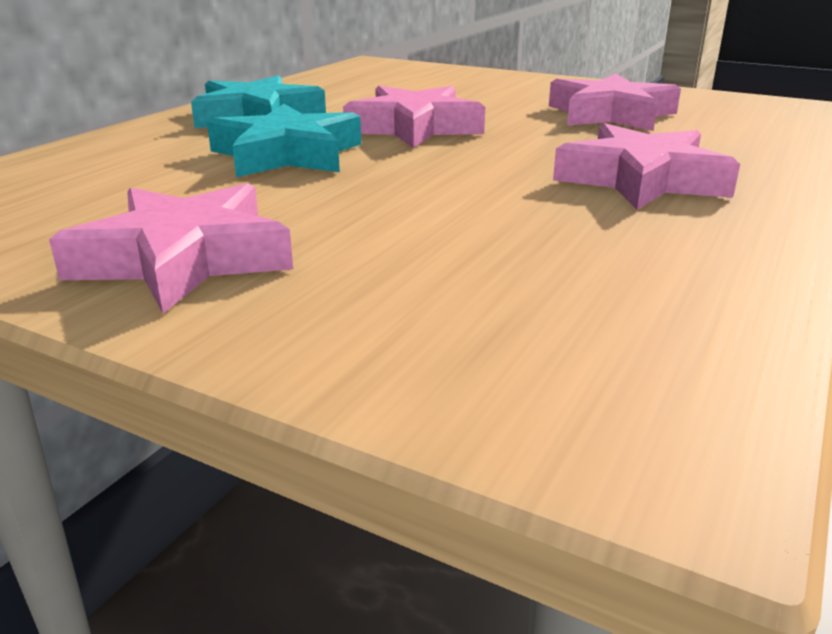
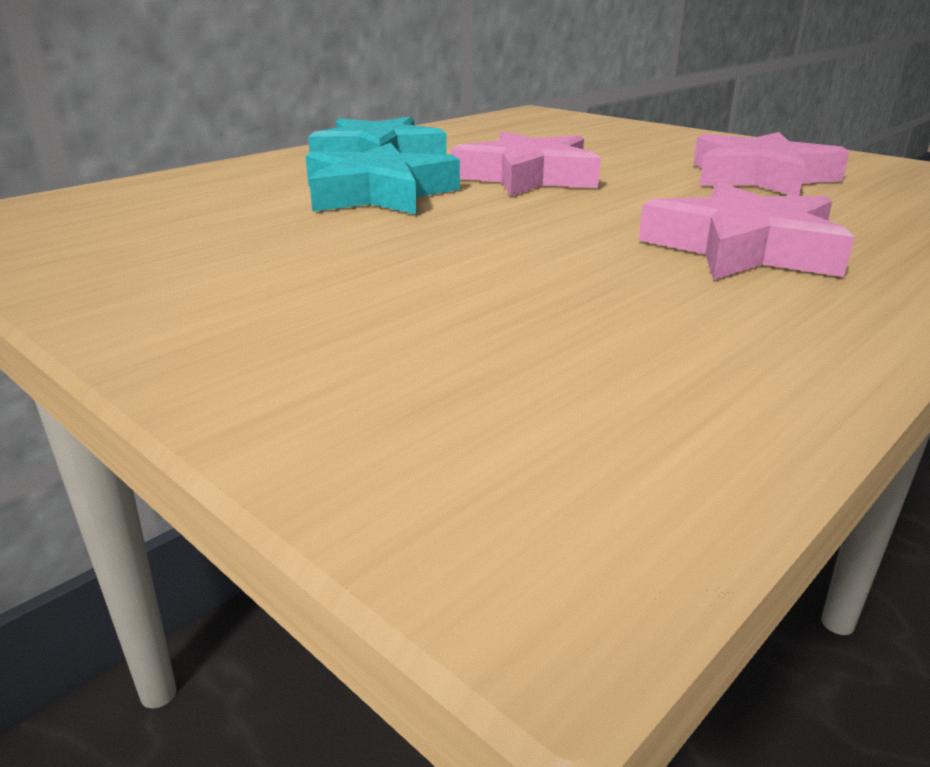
camera: 15 degrees right, 0 degrees up
pink star [49,183,293,314] -> none

